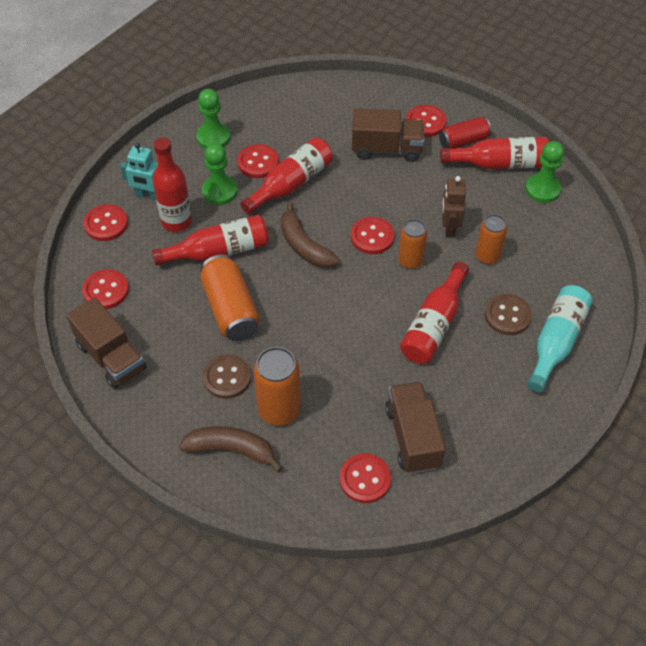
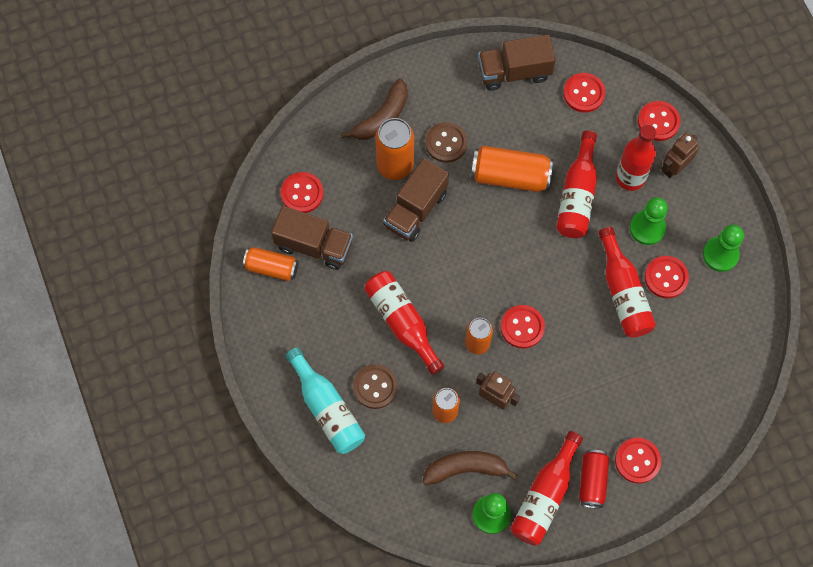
camera: 120 degrees right, 15 degrees up
turquoise robot [120,143,158,200] -> brown robot [661,132,699,178]
brown banana [281,202,340,268] -> brown banana moved to [422,451,518,485]
brown truck [352,108,424,162] -> brown truck moved to [383,158,449,242]
none -> orange can [243,247,298,281]

